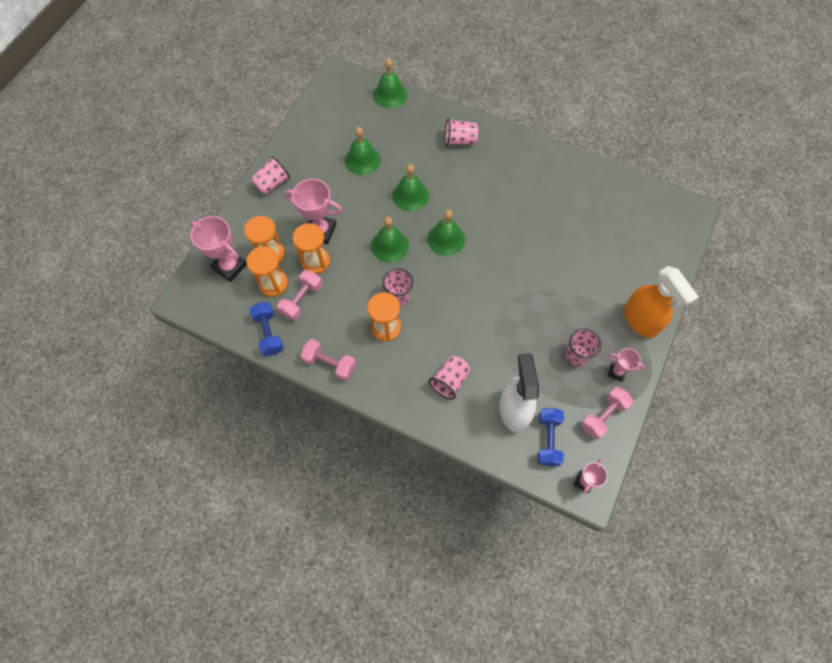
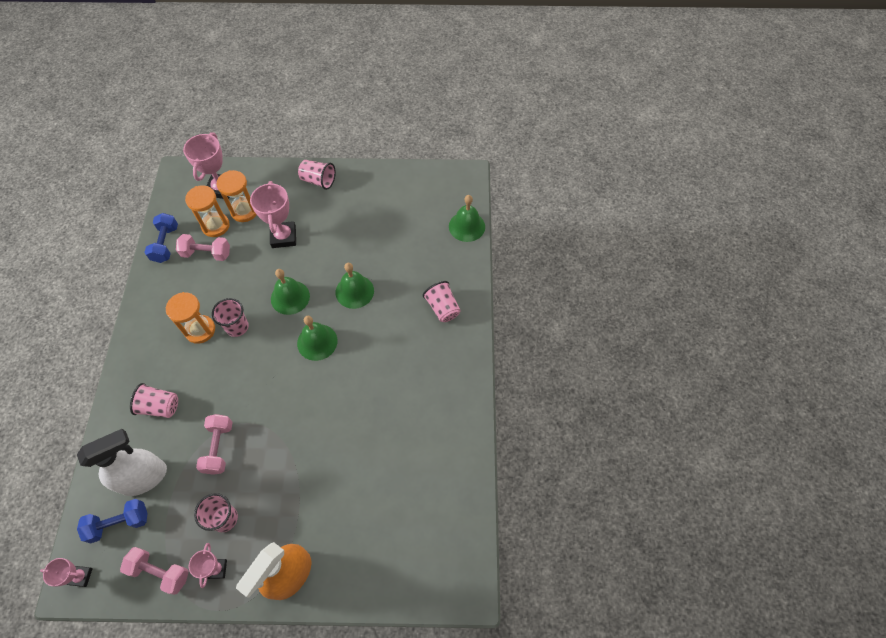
camera: 65 degrees right, 5 degrees down
blue dumbbell [249,302,284,356] -> blue dumbbell turned 45 degrees counterclockwise [144,213,178,263]
orange hourglass [293,223,330,274] -> none
pink dumbbell [300,339,356,381] -> pink dumbbell moved to [196,414,233,475]
green bell [345,127,380,175] -> none

